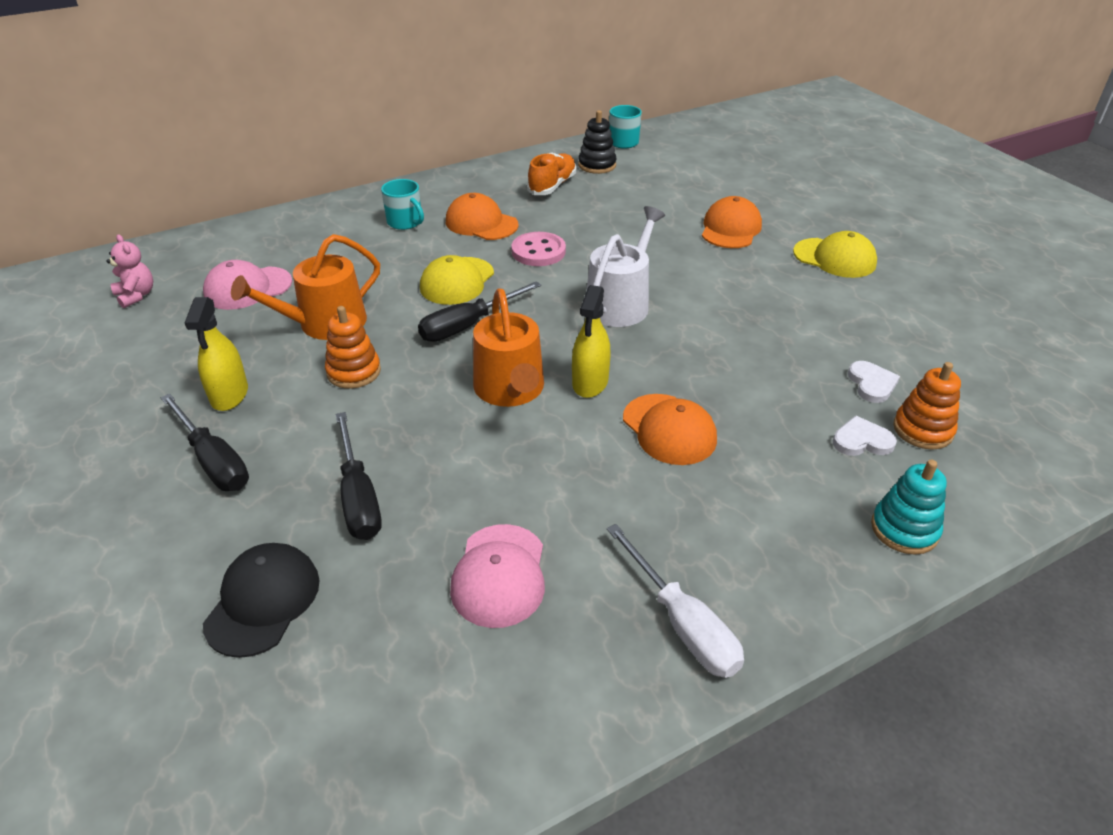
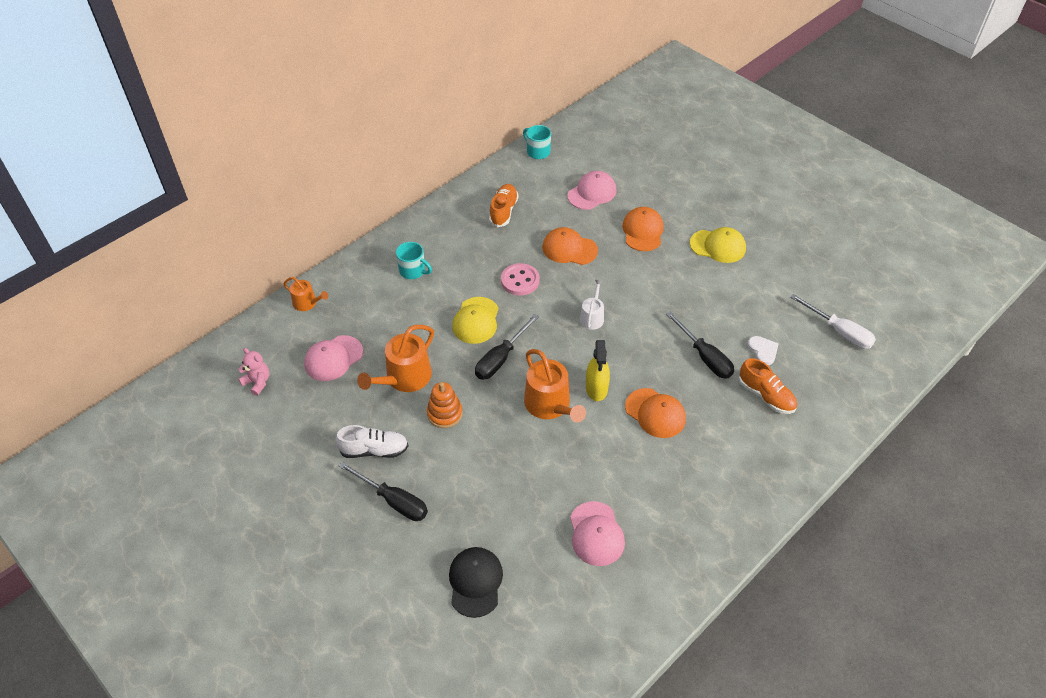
camera: 15 degrees left, 10 degrees up
yellow spray bottle [185,297,248,411] -> white shoe [336,425,408,458]
black screwdriver [335,412,382,540] -> black screwdriver moved to [666,312,734,379]
orange cap [446,193,519,240] -> orange cap moved to [542,227,598,265]
black stacking toy [578,110,617,174] -> none
white watering can [587,206,665,327] -> white watering can [580,280,604,330], size x0.57
white screwdriver [607,524,744,678] -> white screwdriver moved to [790,294,876,349]
white heart [833,415,897,456] -> orange shoe [739,358,797,414]
turquoise stacking toy [871,460,947,554] -> none
orange stacking toy [893,362,961,450] -> none
none -> orange watering can [283,277,328,311]
none -> pink cap [567,171,617,210]

